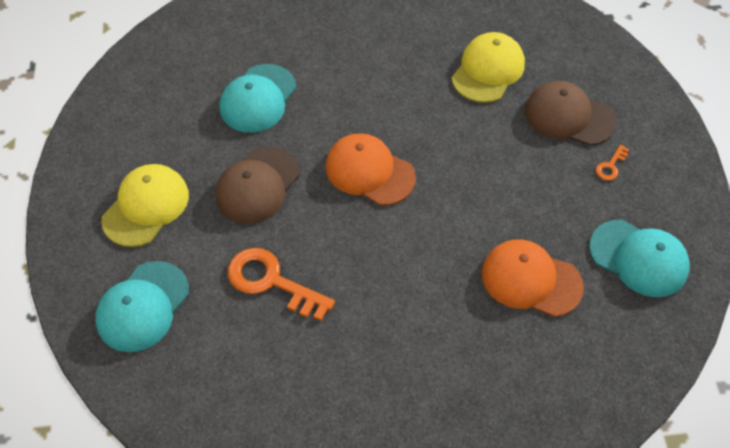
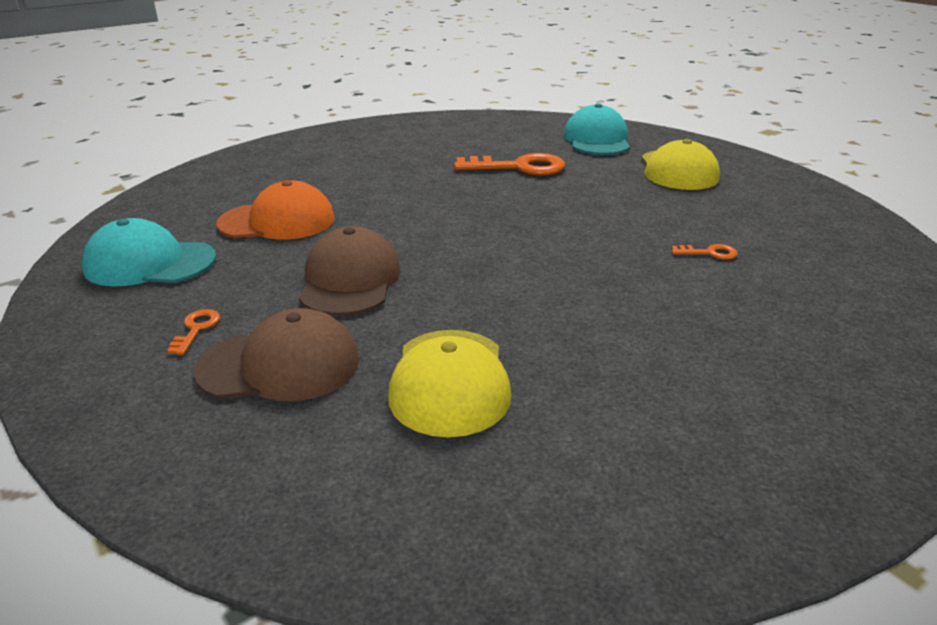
camera: 150 degrees right, 25 degrees down
brown cap [216,147,299,224] -> brown cap moved to [299,226,401,316]
turquoise cap [220,64,296,133] -> orange key [671,244,738,259]
orange cap [326,133,416,206] -> none

